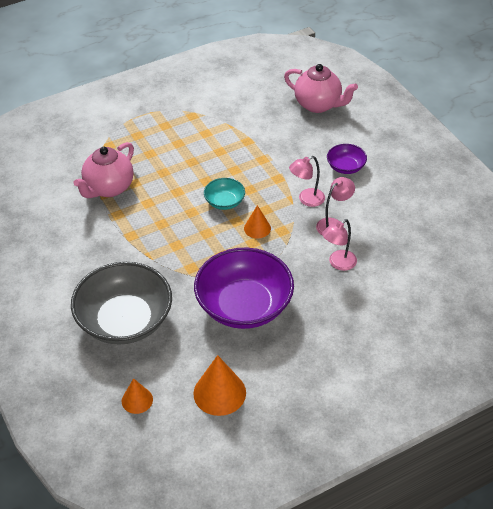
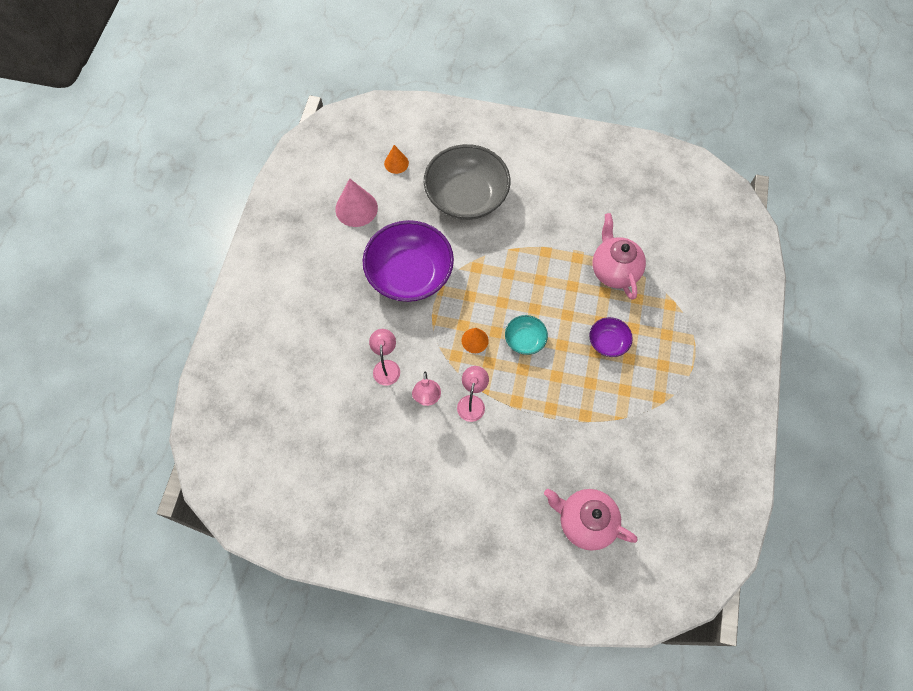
camera: 130 degrees right, 20 degrees up
orange cone [193,355,246,416] -> pink cone [335,178,378,227]
pink teapot [284,64,358,113] -> pink teapot turned 45 degrees clockwise [544,489,638,551]
purple bowl [327,144,367,174] -> purple bowl moved to [589,317,633,357]

